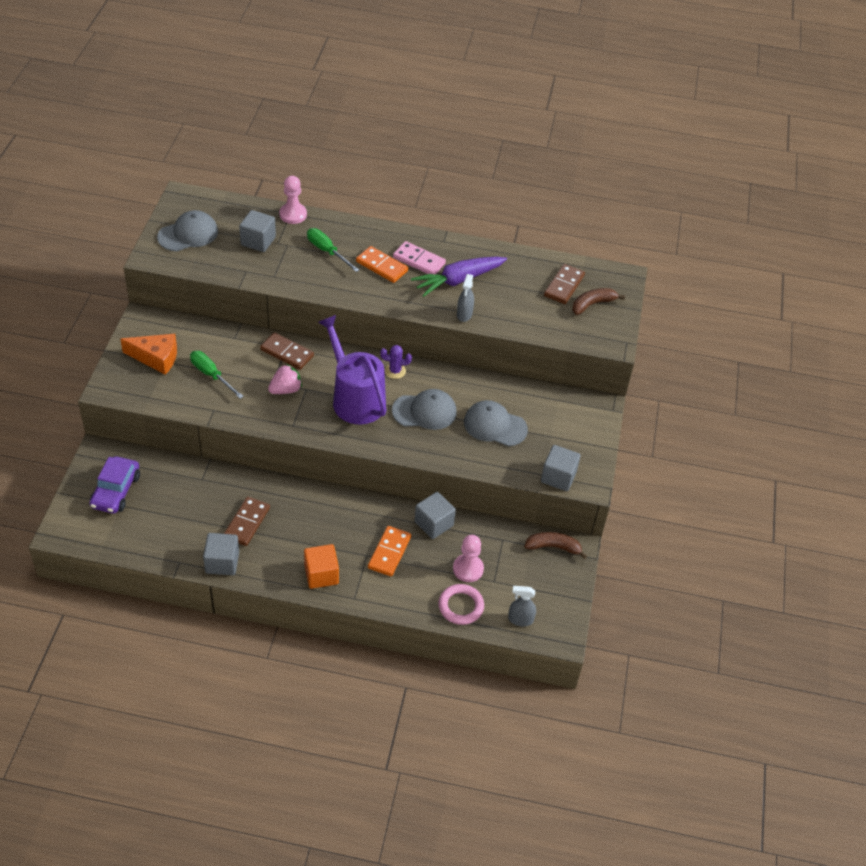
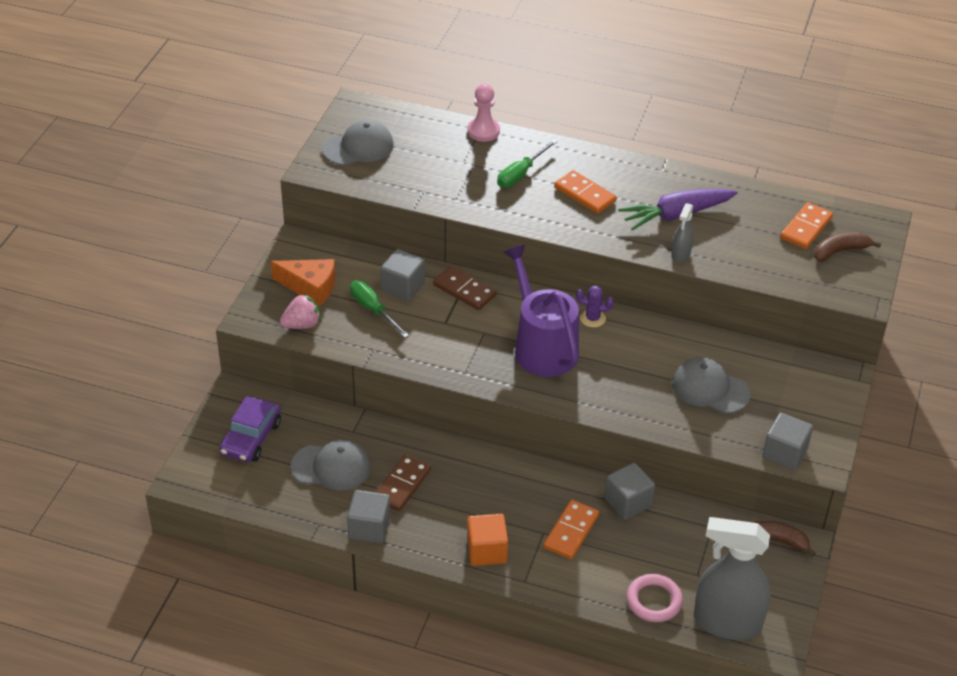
camera: 10 degrees right, 5 degrees down
grey cube [239,210,276,252] -> grey cube moved to [381,249,425,301]
pink strawberry [268,364,302,394] -> pink strawberry moved to [280,294,321,329]
green screwdriver [307,228,359,272] -> green screwdriver turned 105 degrees counterclockwise [497,140,557,188]
grey cap [392,389,457,430] -> grey cap moved to [291,440,371,490]
pink domino [393,241,446,274] -> none
pink pawn [453,535,484,582] -> none
grey spray bottle [508,586,536,626] -> grey spray bottle [694,517,771,640], size x2.17
brown domino [544,264,585,304] -> orange domino [780,202,833,249]

